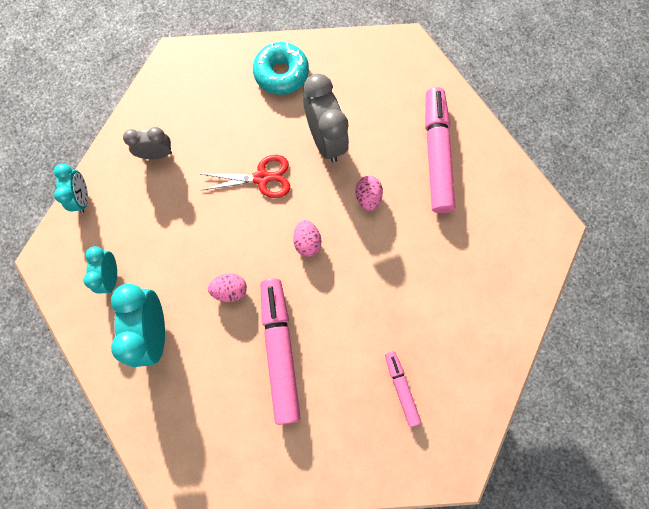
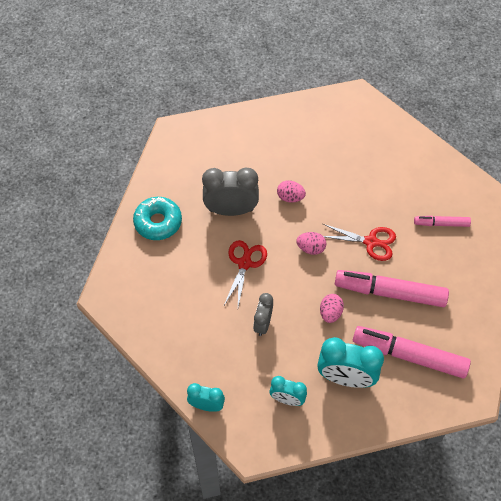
camera: 70 degrees left, 15 degrees down
grey clock [123,127,172,159] -> grey clock moved to [253,293,273,336]
pink marker [425,87,455,213] -> pink marker moved to [353,326,471,379]
none -> red scissors [323,224,396,261]

